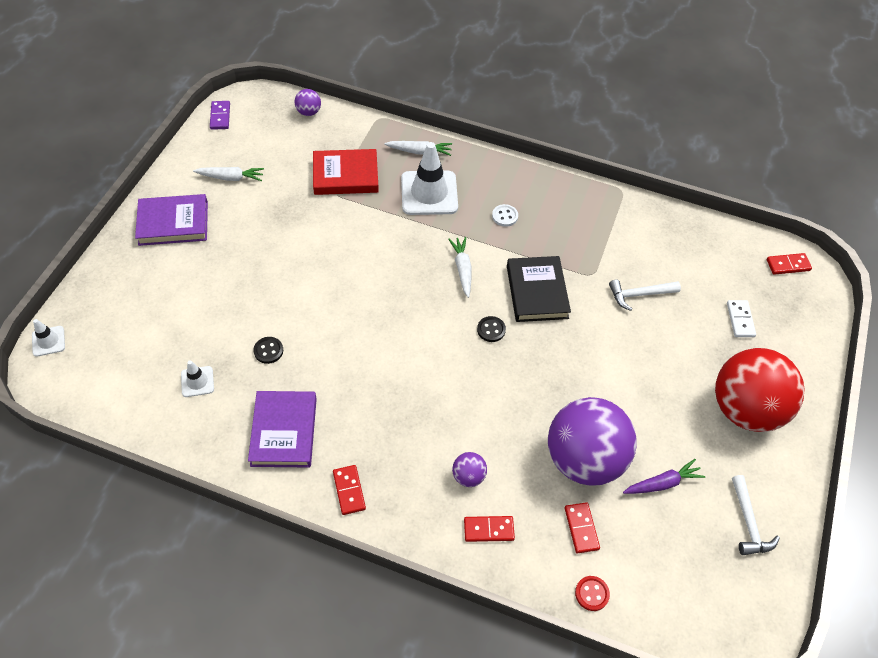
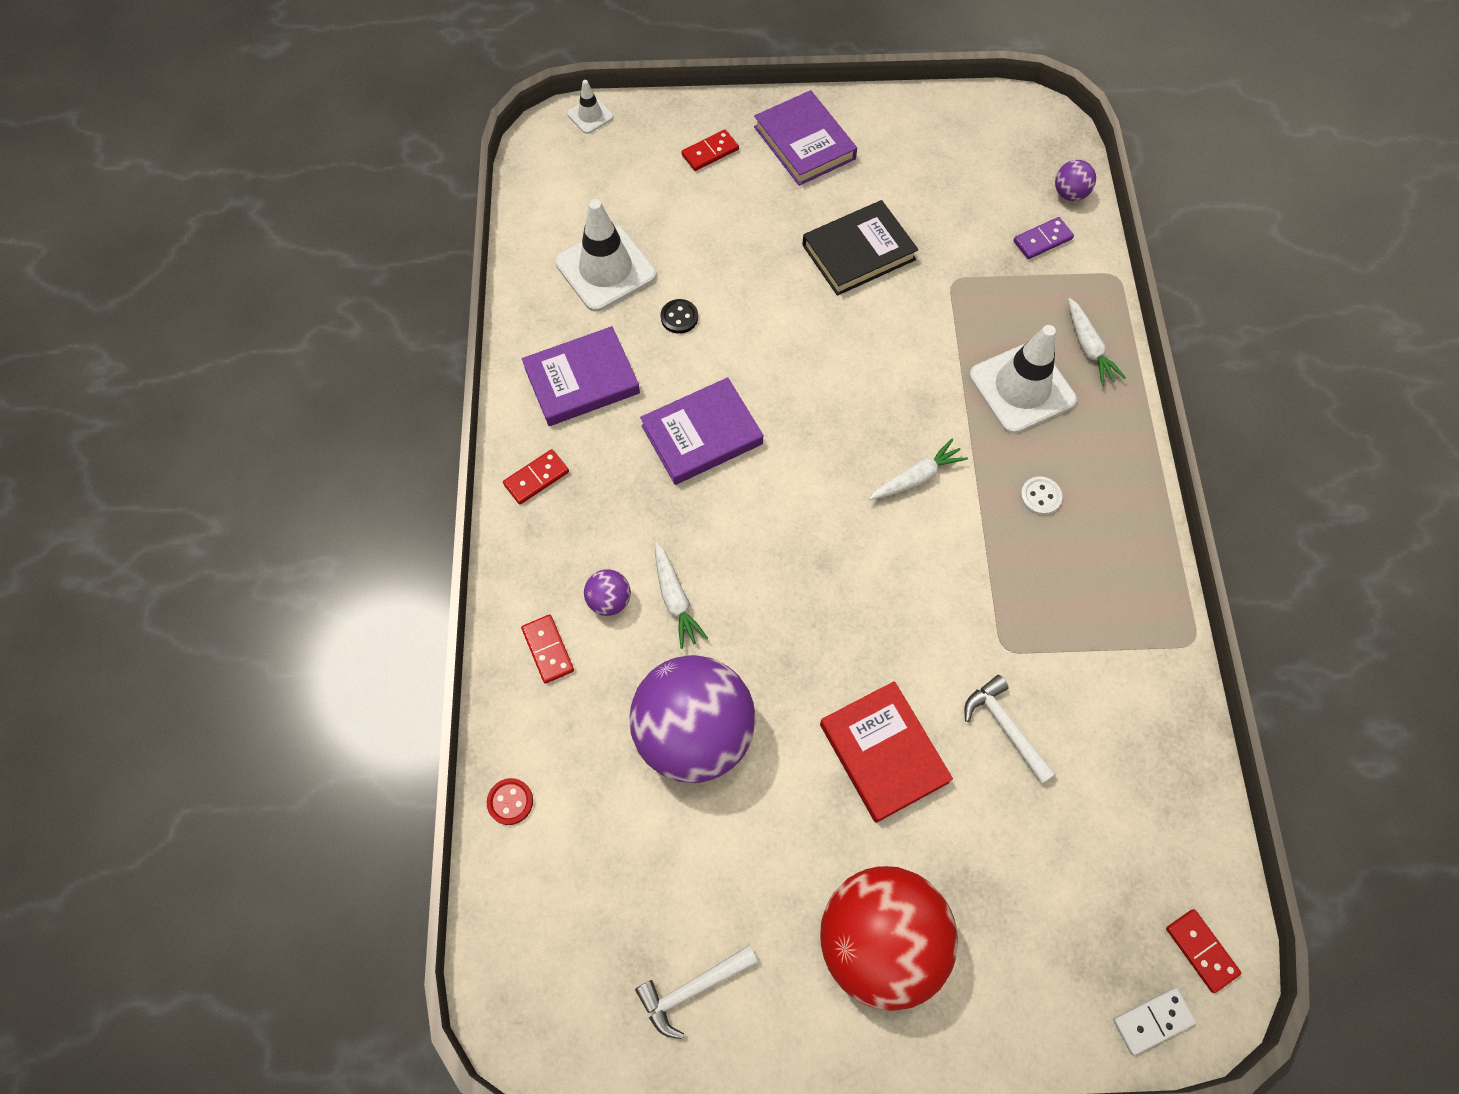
camera: 70 degrees right, 10 degrees up
white traffic cone [181,360,214,397] -> white traffic cone [555,199,656,312], size x2.06
white carrot [193,167,264,181] -> white carrot moved to [655,543,708,649]
purple domino [210,101,230,130] -> purple domino moved to [1013,217,1074,259]
red book [313,149,379,195] -> red book moved to [820,681,953,823]
black button [477,316,506,342] -> none
black book [507,256,571,322] -> black book moved to [802,200,918,296]
red domino [565,502,600,553] -> red domino moved to [681,130,739,171]
purple carrot [623,459,705,494] -> none
white domino [727,300,756,337] -> white domino moved to [1113,988,1196,1055]
none -> purple book [640,377,763,485]

